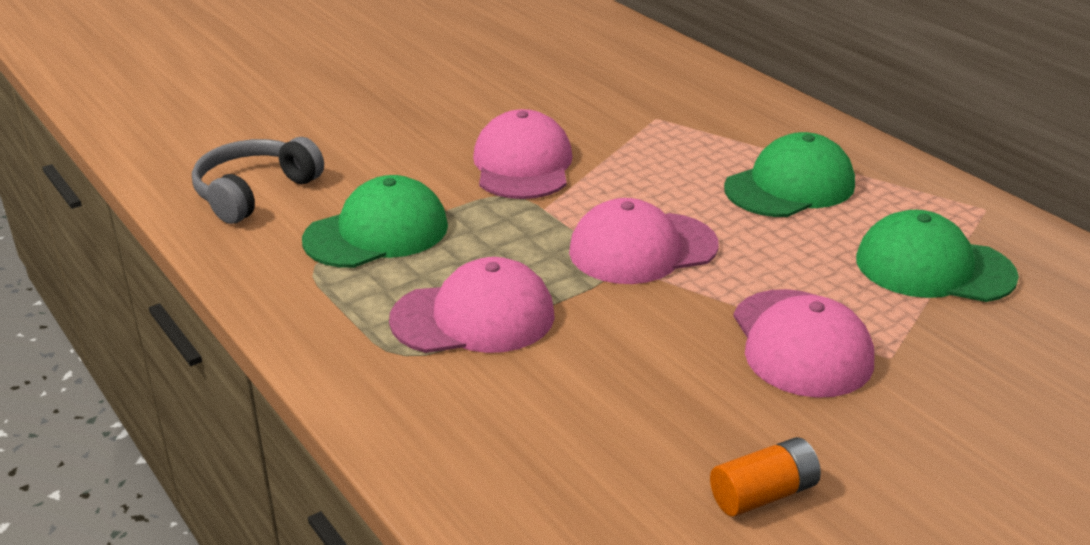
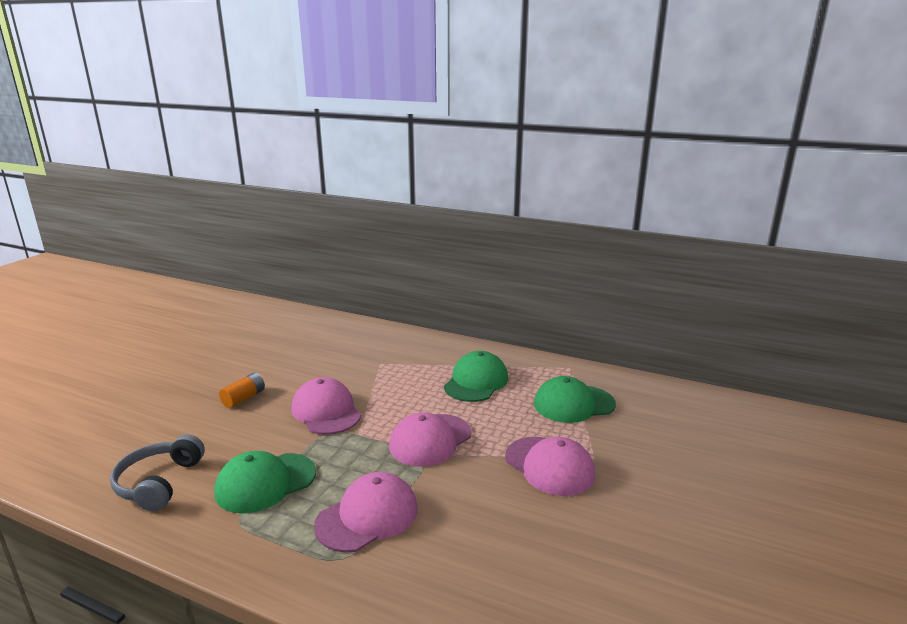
camera: 30 degrees left, 10 degrees down
green cap [302,175,448,268] -> green cap turned 150 degrees counterclockwise [214,451,316,513]
orange battery [710,437,821,517] -> orange battery moved to [219,373,265,408]

